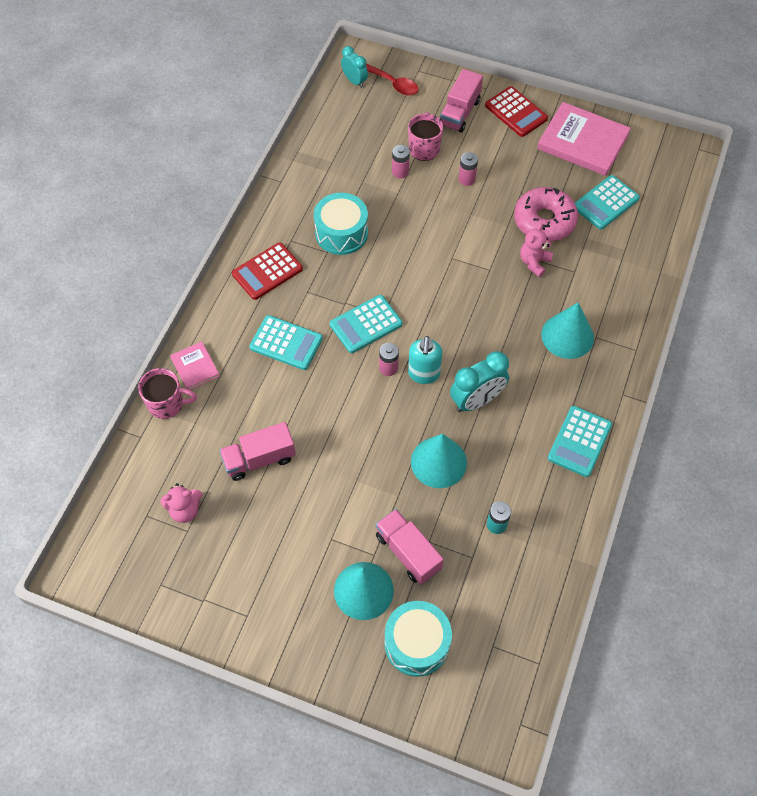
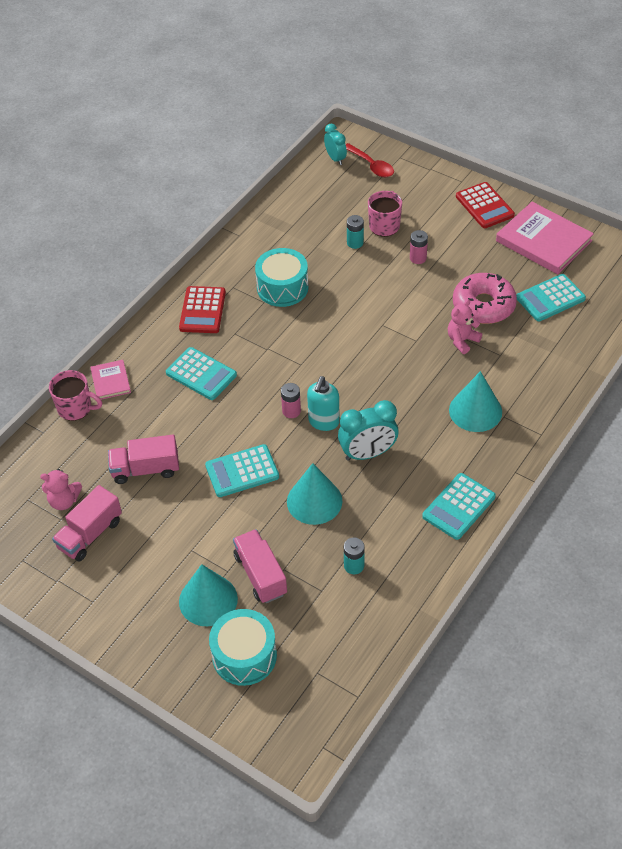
camera: 15 degrees right, 10 degrees down
red calculator [232,242,303,300] -> red calculator turned 60 degrees counterclockwise [179,286,226,333]
turquoise calculator [330,295,402,353] -> turquoise calculator moved to [205,444,279,497]
pink battery [392,145,410,179] -> turquoise battery [347,215,364,249]
pink truck [440,69,483,133] -> pink truck moved to [52,485,122,561]

